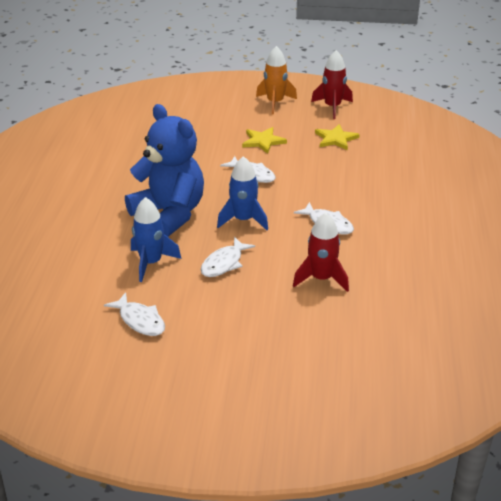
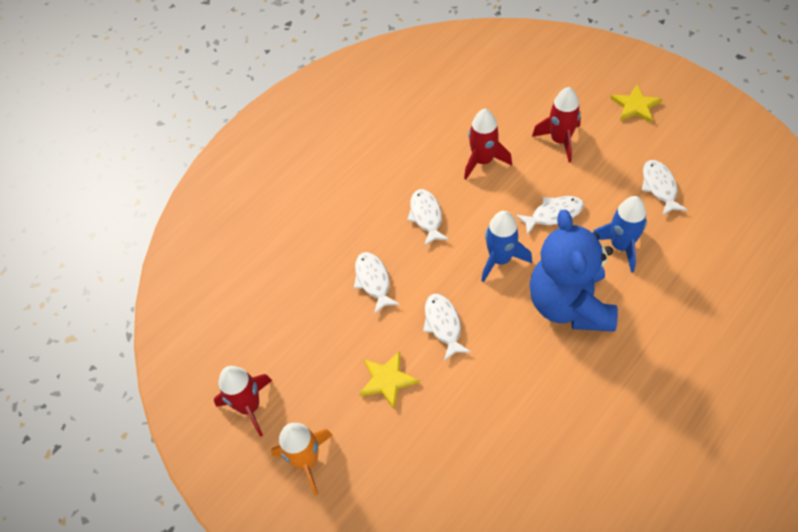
camera: 140 degrees left, 20 degrees up
yellow star [315,124,360,150] -> yellow star moved to [610,85,662,123]
none -> white fish [354,252,400,314]
none -> red rocket [532,87,581,162]

